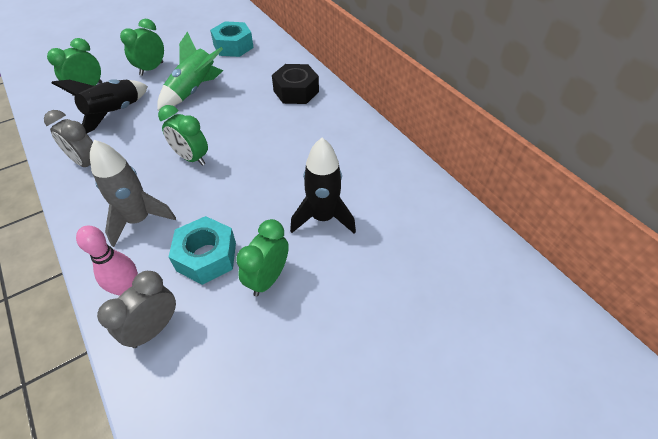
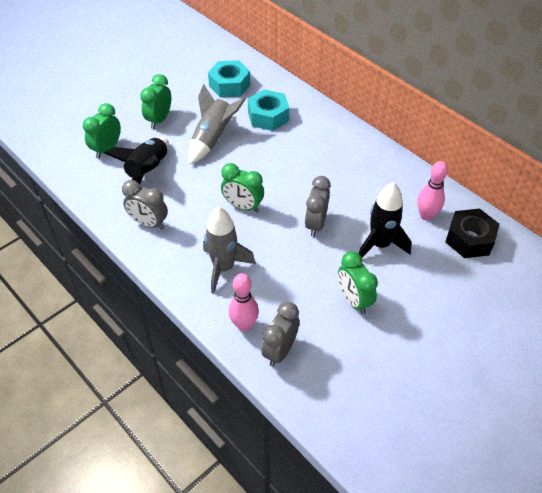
camera: 10 degrees left, 0 degrees up
green rocket [157,31,223,111] -> grey rocket [189,84,246,164]
turquoise nut [169,216,236,285] -> turquoise nut moved to [248,89,289,131]
green clock [236,219,289,297] -> green clock turned 45 degrees counterclockwise [338,251,378,314]
black nut [272,64,319,104] -> black nut moved to [445,209,500,258]
none -> grey clock [305,176,331,237]
none -> pink bowling pin [417,161,448,221]

